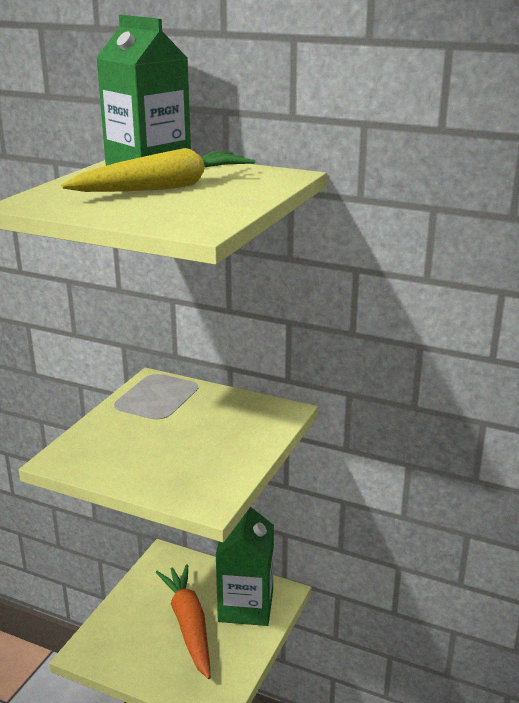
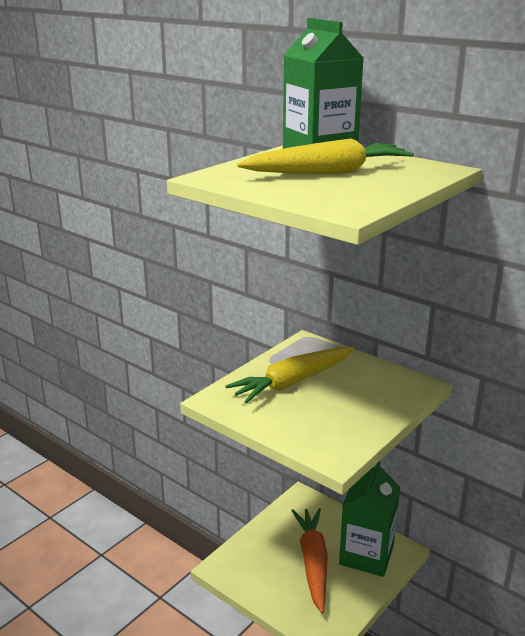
camera: 15 degrees right, 0 degrees up
none -> yellow carrot [225,347,354,403]

